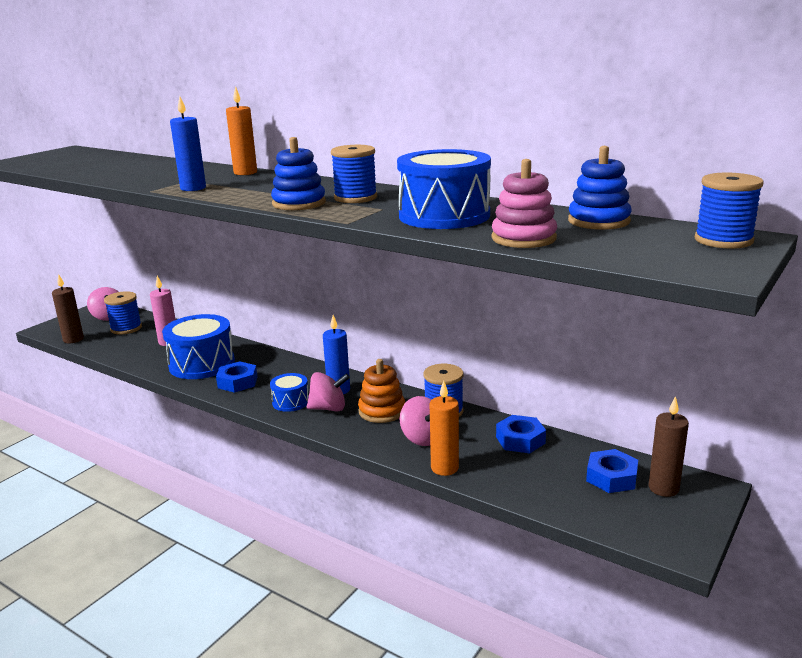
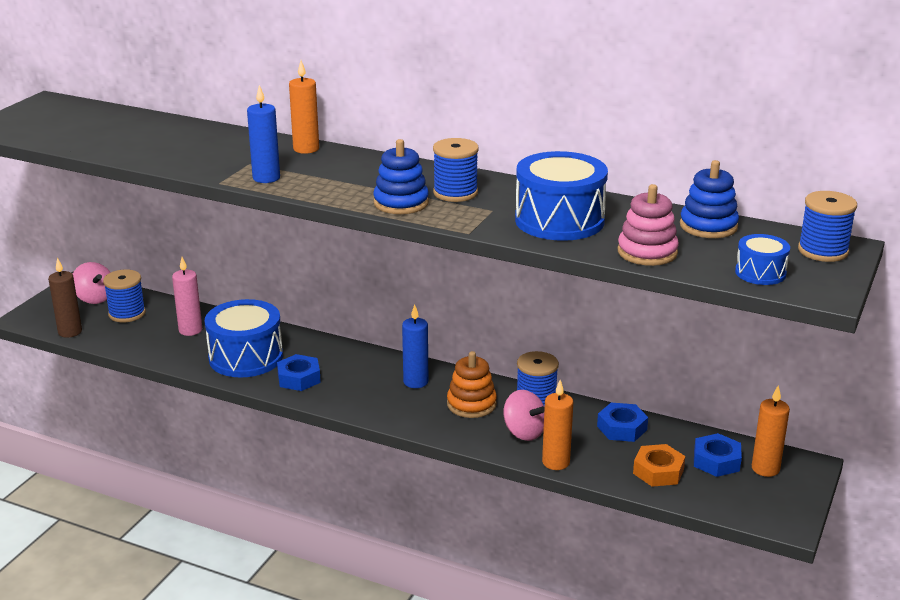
camera: 10 degrees left, 5 degrees up
blue drum [270,373,309,412] -> blue drum moved to [735,234,790,285]
pink spinning top [307,372,350,412] -> none
brown candle [649,396,689,497] -> orange candle [752,386,790,477]
none -> orange nut [633,444,685,487]

